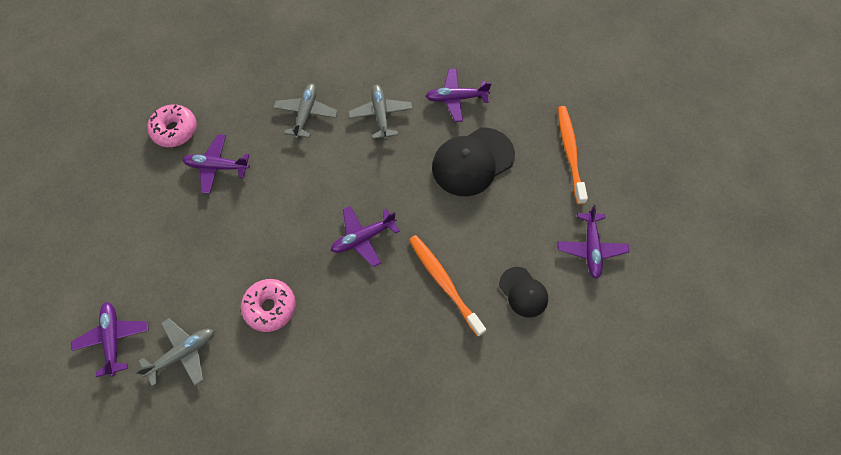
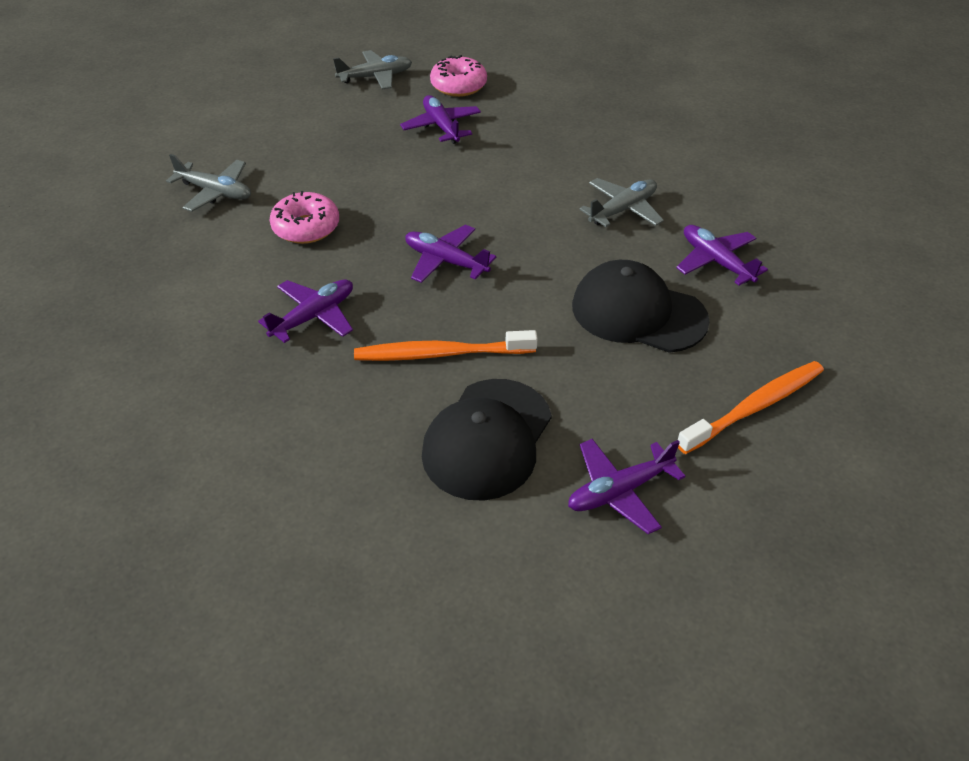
camera: 60 degrees right, 20 degrees down
purple plane [71,302,149,377] -> purple plane moved to [258,280,353,343]
grey plane [273,83,337,139] -> grey plane moved to [333,50,412,90]
orange toothbrush [409,235,486,337] -> orange toothbrush turned 120 degrees counterclockwise [354,330,537,361]
black cap [499,267,548,318] -> black cap [422,379,552,501], size x1.75

